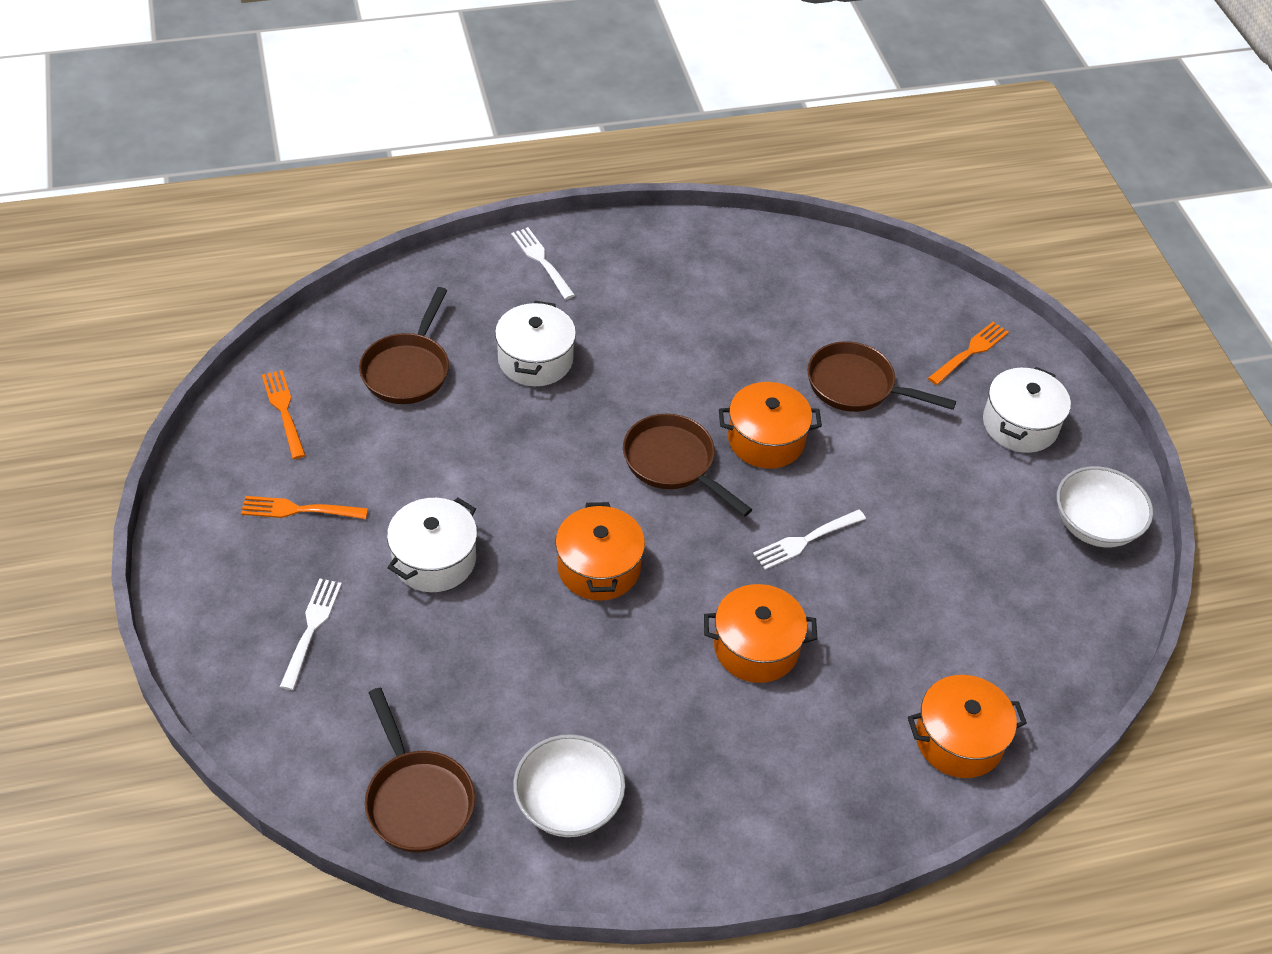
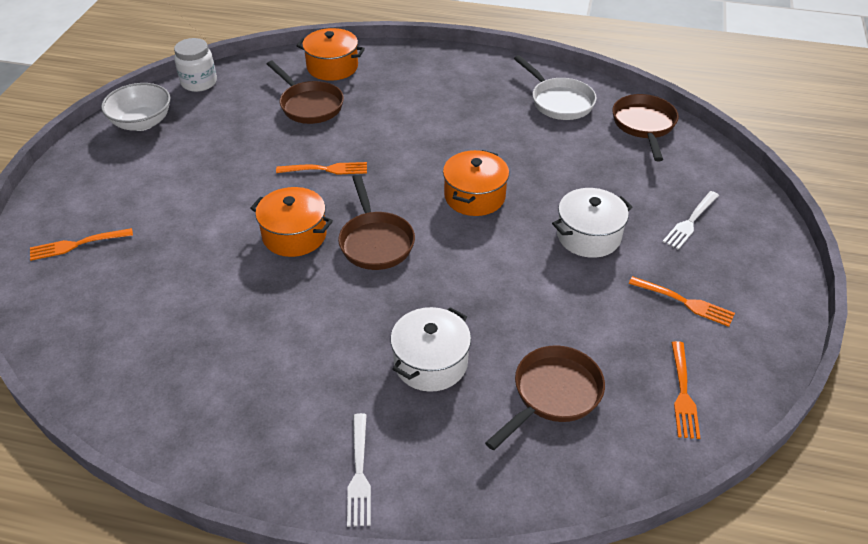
camera: 150 degrees left, 5 degrees down
white bowl [513,734,625,837] -> white pan [514,55,597,120]
orange pot [704,584,817,683] -> none
white fork [753,509,866,570] -> orange fork [276,162,367,175]
brown pan [807,341,956,412] -> brown pan moved to [267,61,344,124]
white pot [983,367,1071,453] -> none
none -> white jar [174,38,217,92]

